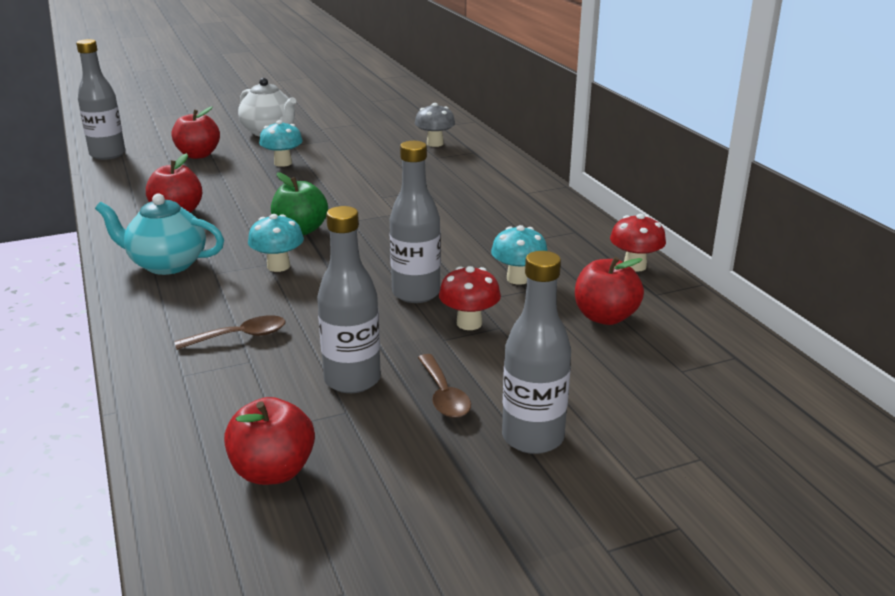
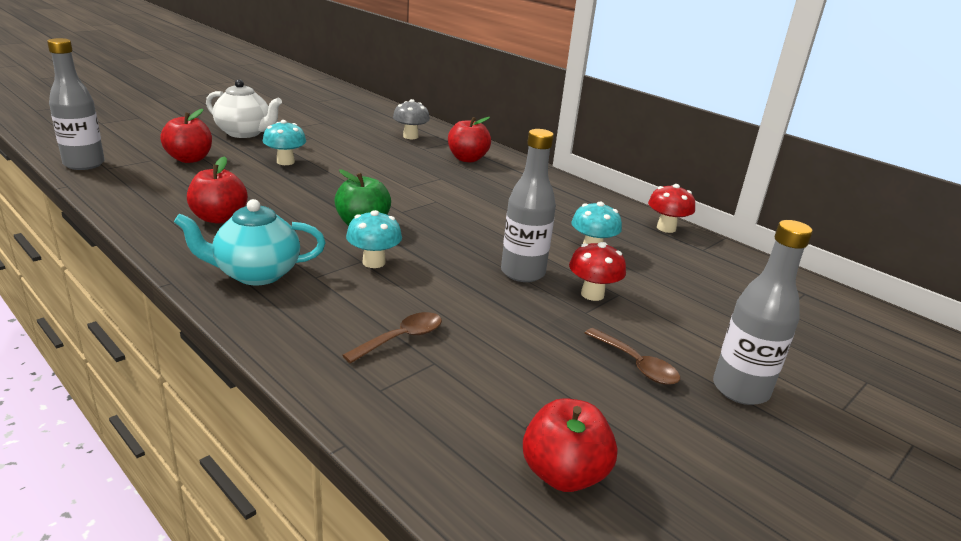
camera: 25 degrees left, 0 degrees up
grey bottle [317,206,381,393] -> none
red apple [575,257,644,325] -> red apple moved to [448,117,491,163]

